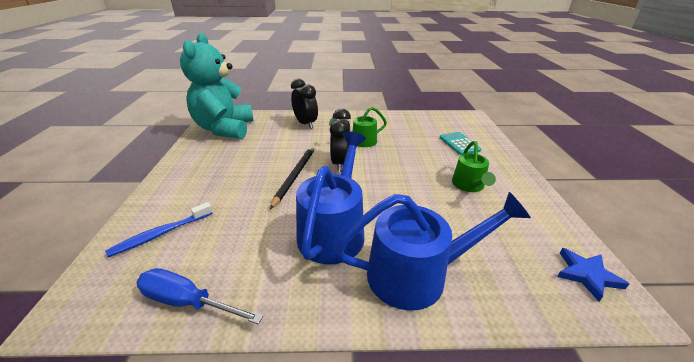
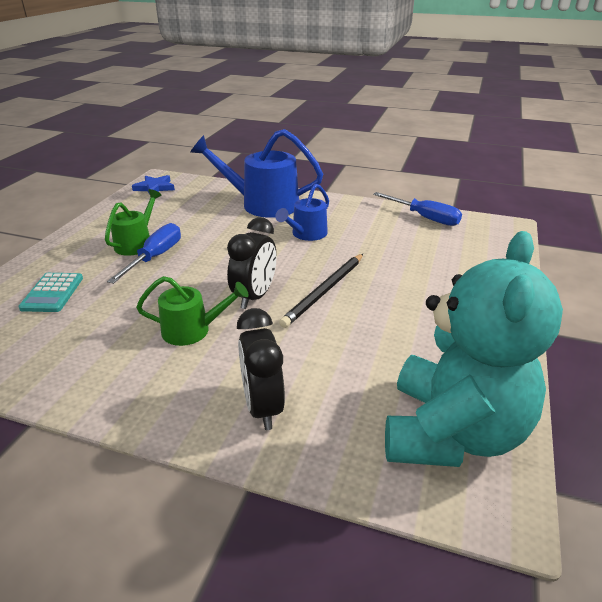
camera: 160 degrees left, 0 degrees up
blue toothbrush [105,202,213,257] -> none
blue watering can [296,131,366,264] -> blue watering can [275,184,329,241], size x0.58
none -> blue screwdriver [107,223,181,284]

